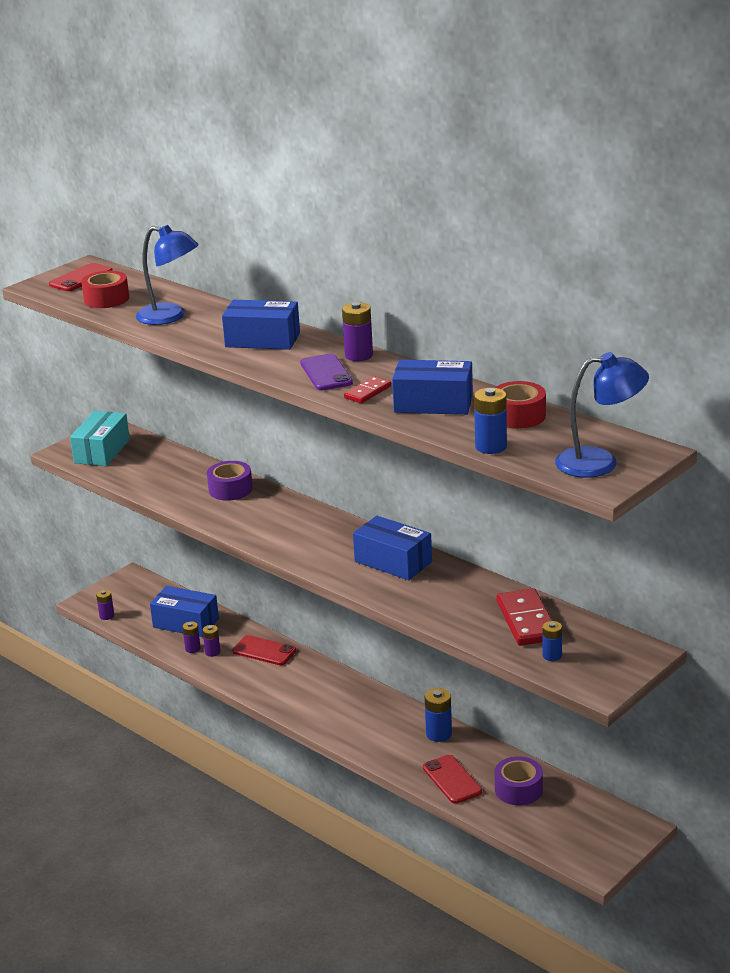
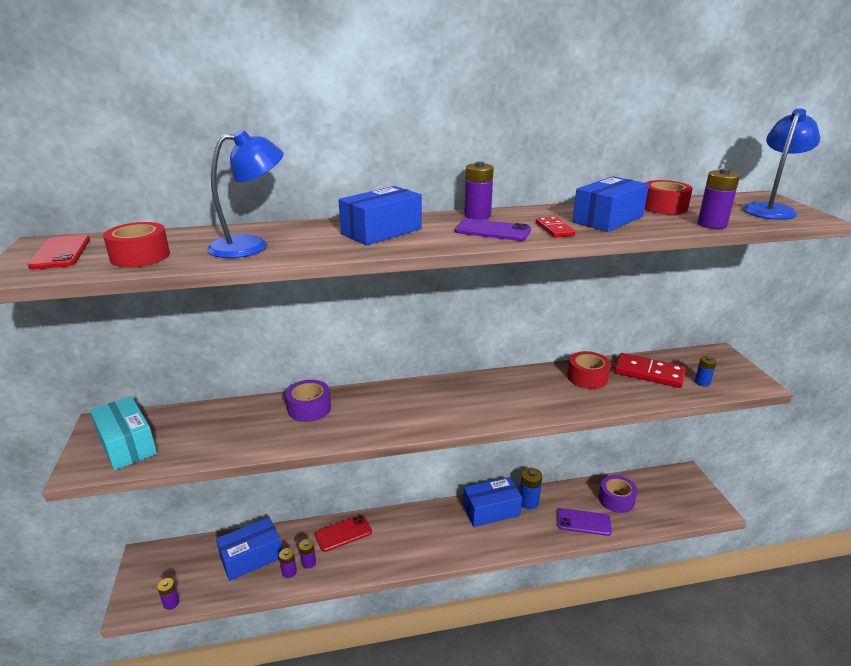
camera: 55 degrees left, 0 degrees up
blue box [353,516,432,580] -> blue box moved to [463,477,522,527]
red phone [423,755,482,804] -> purple phone [557,508,612,536]
blue battery [474,388,507,454] -> purple battery [698,168,740,229]
none -> red tape [567,351,611,389]

